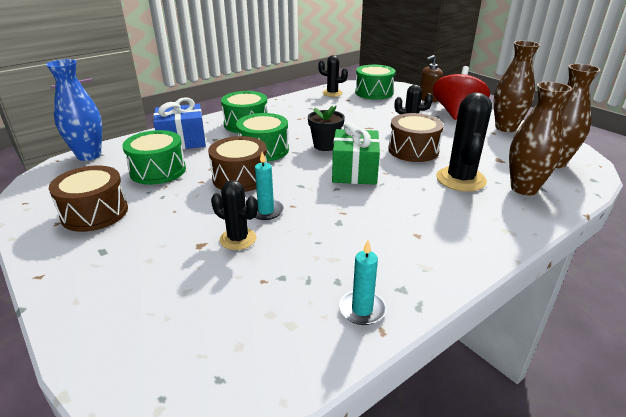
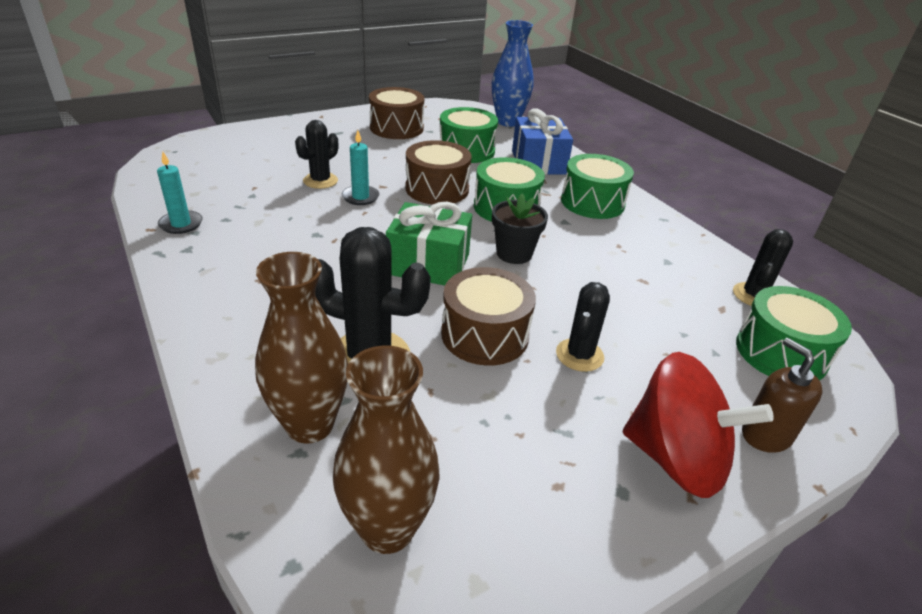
camera: 95 degrees right, 5 degrees up
brown vase [494,41,540,132] -> none

